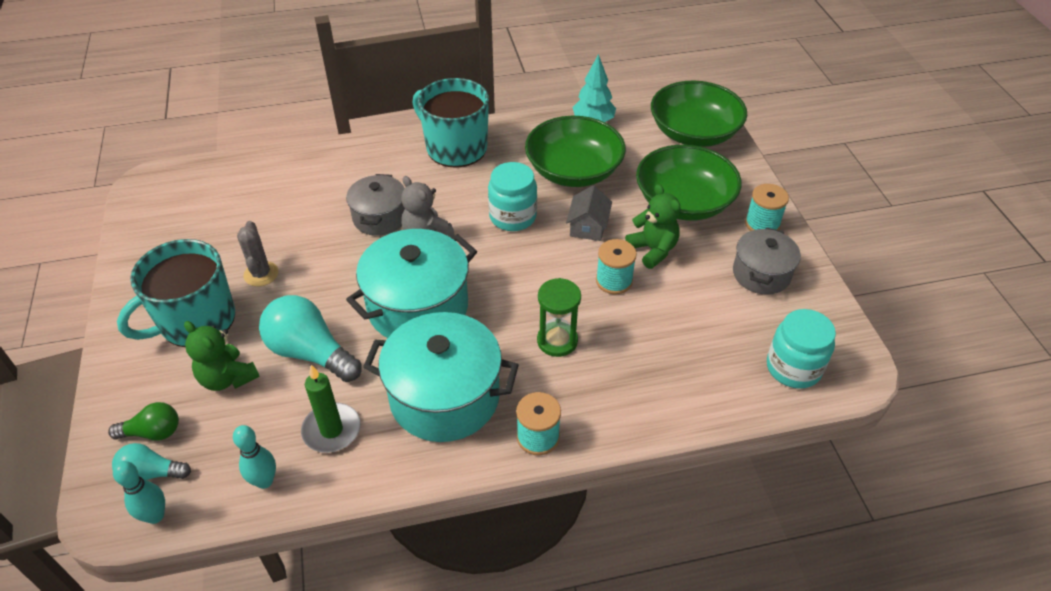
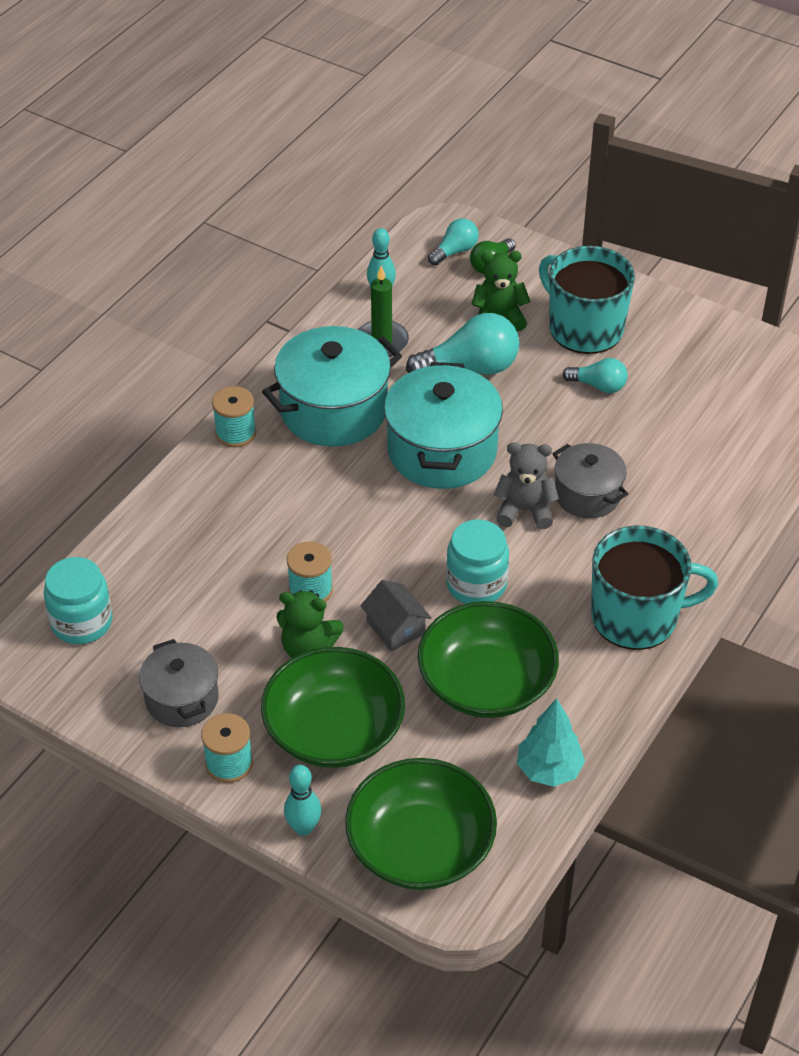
camera: 135 degrees right, 0 degrees up
turquoise bowling pin [113,461,165,524] -> turquoise bowling pin moved to [284,765,321,836]
turquoise mug [117,239,235,347] -> turquoise mug turned 45 degrees counterclockwise [539,246,635,354]
grey cactus [237,221,279,287] -> turquoise light bulb [563,358,628,393]
green hourglass [537,278,581,357] -> none

